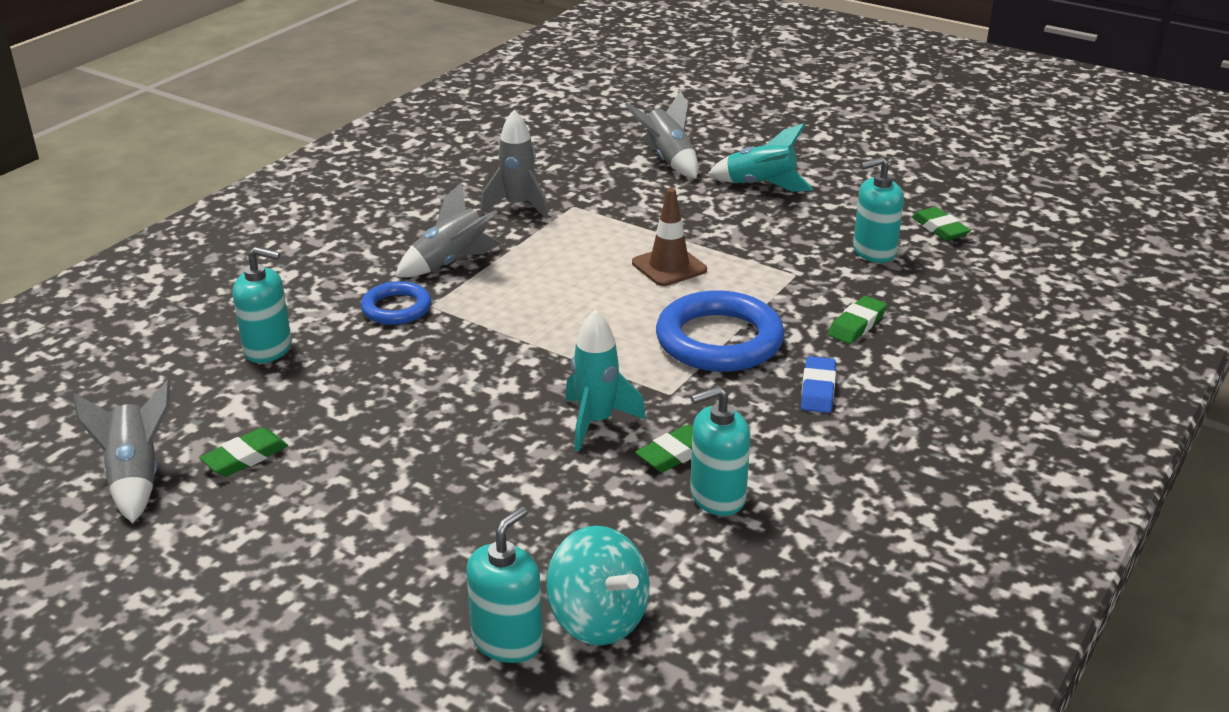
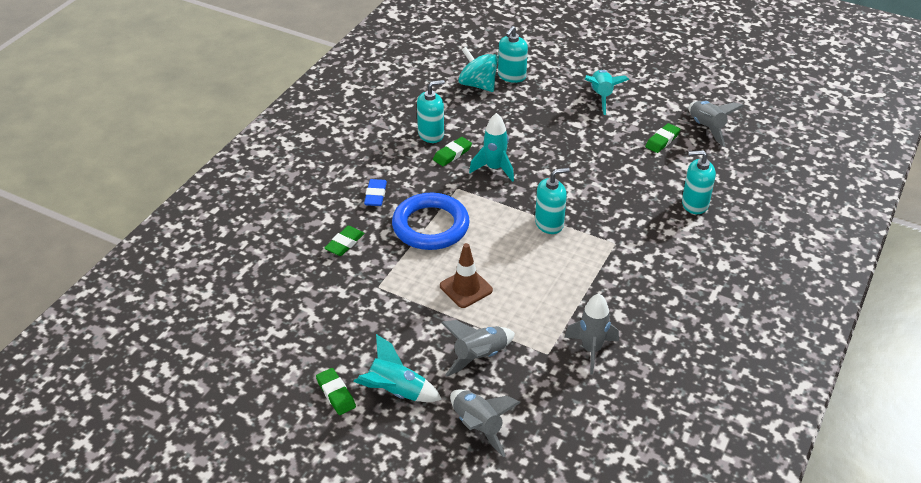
camera: 175 degrees right, 10 degrees up
blue ring [361,281,431,325] -> none
grey rocket [395,183,502,278] -> grey rocket moved to [441,320,515,377]
turquoise soap dispenser [853,157,904,263] -> turquoise soap dispenser moved to [535,168,570,234]
green eraser [912,207,971,241] -> green eraser moved to [316,368,356,415]
none -> turquoise rocket [585,70,629,115]

